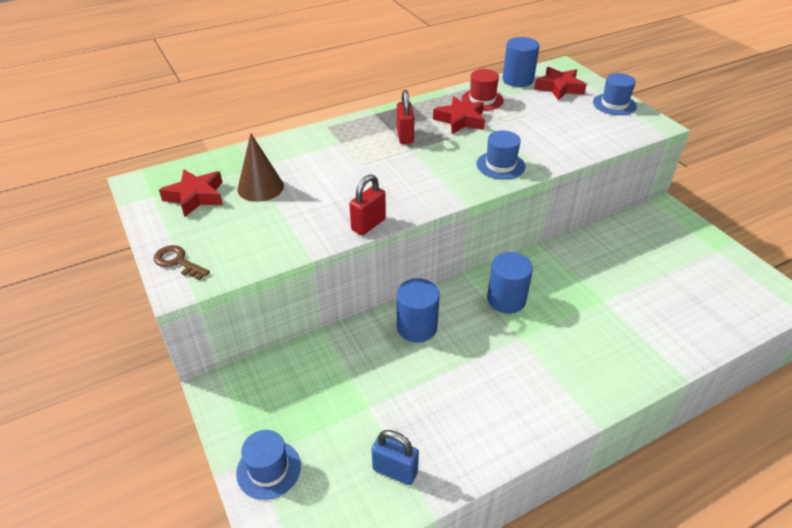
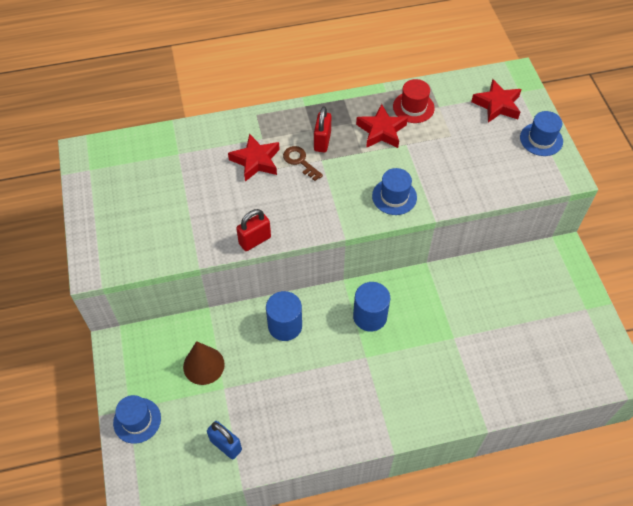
camera: 15 degrees right, 15 degrees up
brown key [154,245,210,280] -> brown key moved to [283,146,323,181]
red star [159,169,223,217] -> red star moved to [228,133,280,182]
brown cone [237,133,284,202] -> brown cone moved to [183,341,225,385]
blue cylinder [503,37,539,87] -> none

